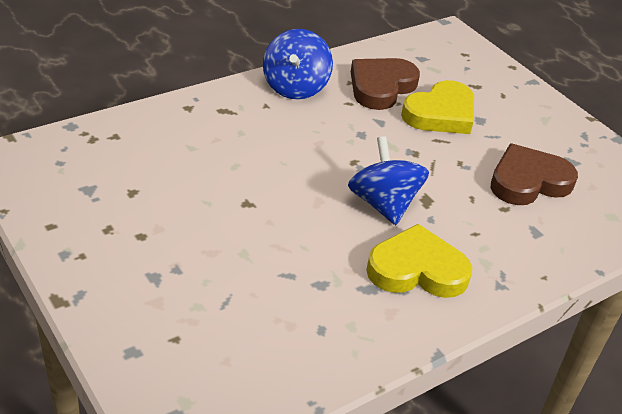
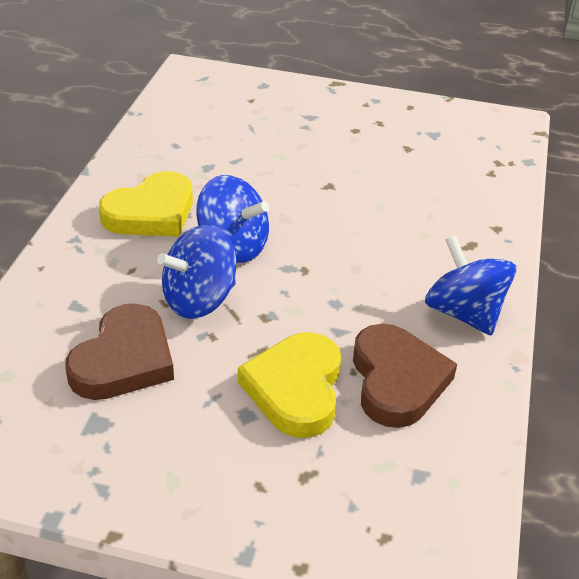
camera: 140 degrees right, 0 degrees up
none -> blue spinning top [157,225,236,319]

